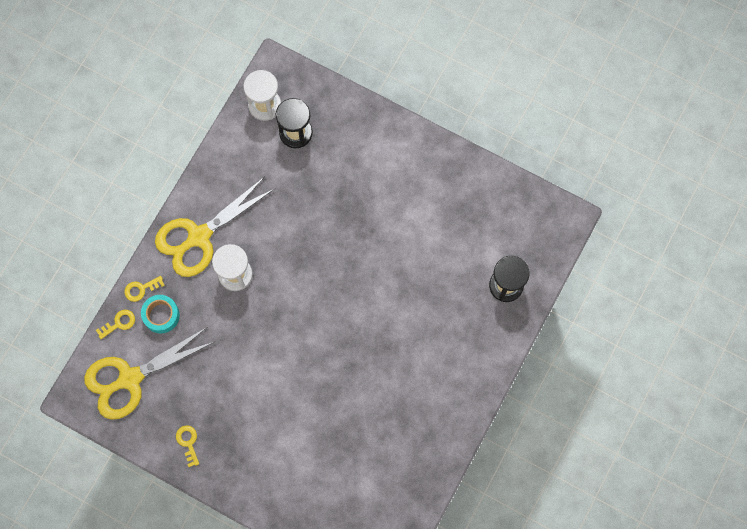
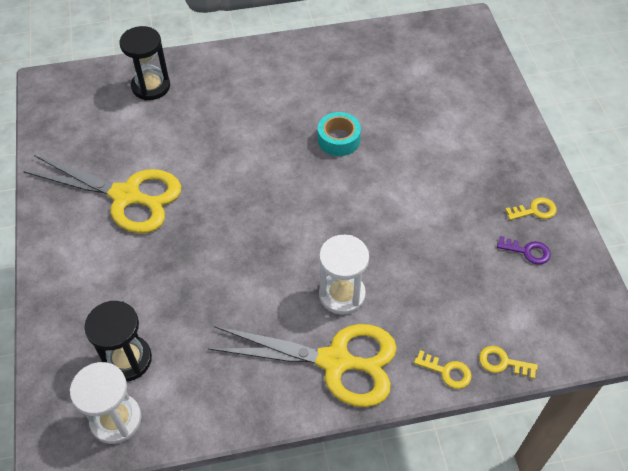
camera: 130 degrees left, 20 degrees down
yellow scissors [84,327,214,420] -> yellow scissors moved to [23,155,181,233]
turquoise tape [141,295,180,333] -> turquoise tape moved to [318,112,361,156]
yellow key [176,425,199,467] -> yellow key turned 135 degrees counterclockwise [505,198,557,220]
none -> purple key [497,236,551,264]

